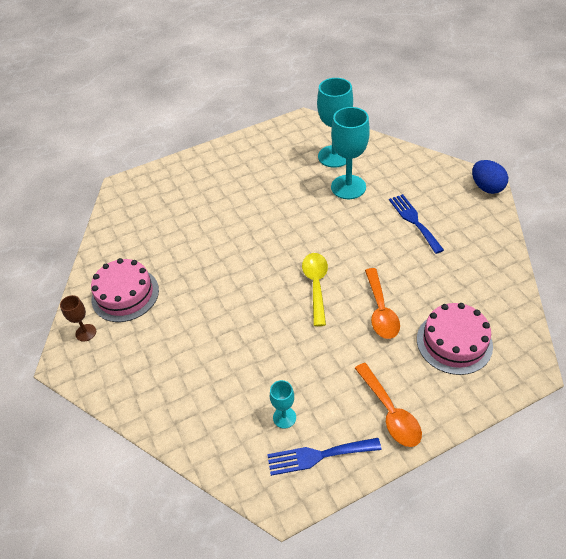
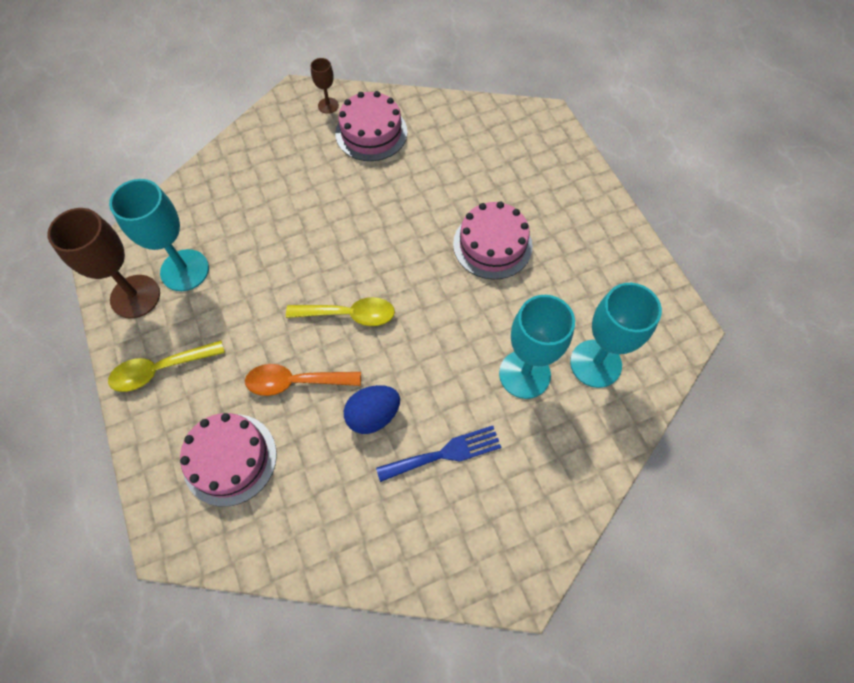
camera: 90 degrees right, 15 degrees up
blue fork [267,438,382,476] -> brown goblet [47,208,160,318]
turquoise goblet [270,380,296,429] -> turquoise goblet [109,179,209,291], size x2.01
orange spoon [355,363,422,447] -> yellow spoon [108,340,225,392]
blue egg [472,160,508,194] -> blue egg moved to [344,385,400,434]
none -> pink cake [453,202,533,279]

